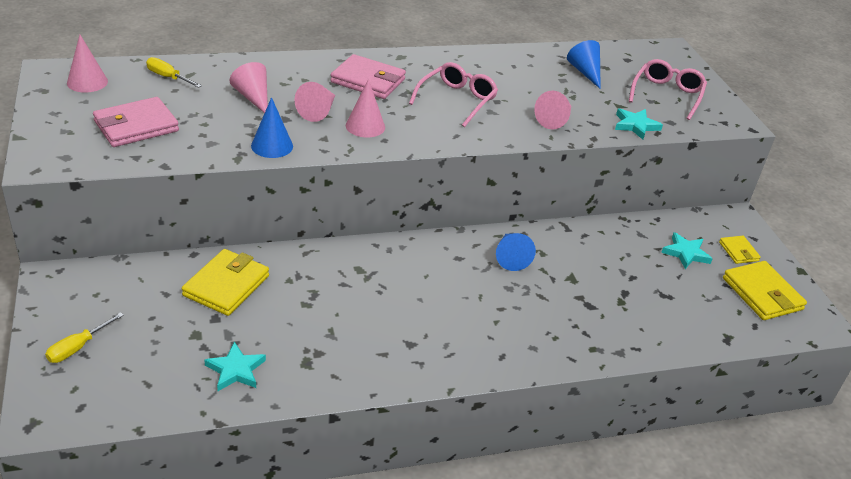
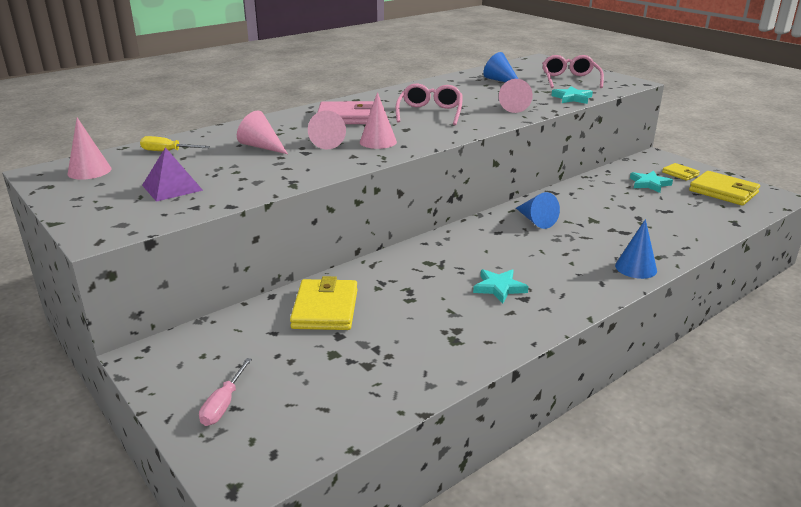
camera: 20 degrees left, 10 degrees down
yellow screwdriver [45,312,124,363] -> pink screwdriver [199,358,252,426]
pink wallet [93,97,179,147] -> purple pyramid [142,147,203,202]
turquoise star [204,342,266,391] -> turquoise star moved to [473,269,529,303]
blue cone [251,97,293,158] -> blue cone moved to [615,219,657,279]

